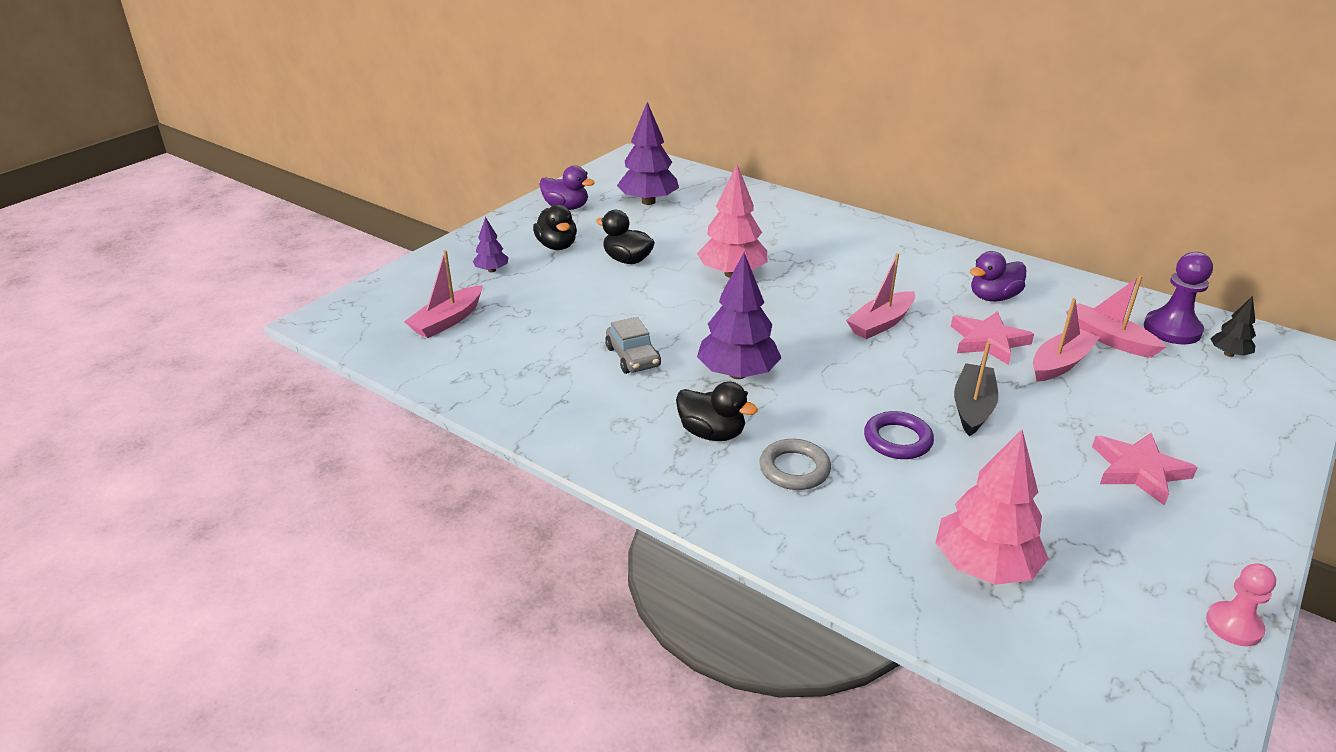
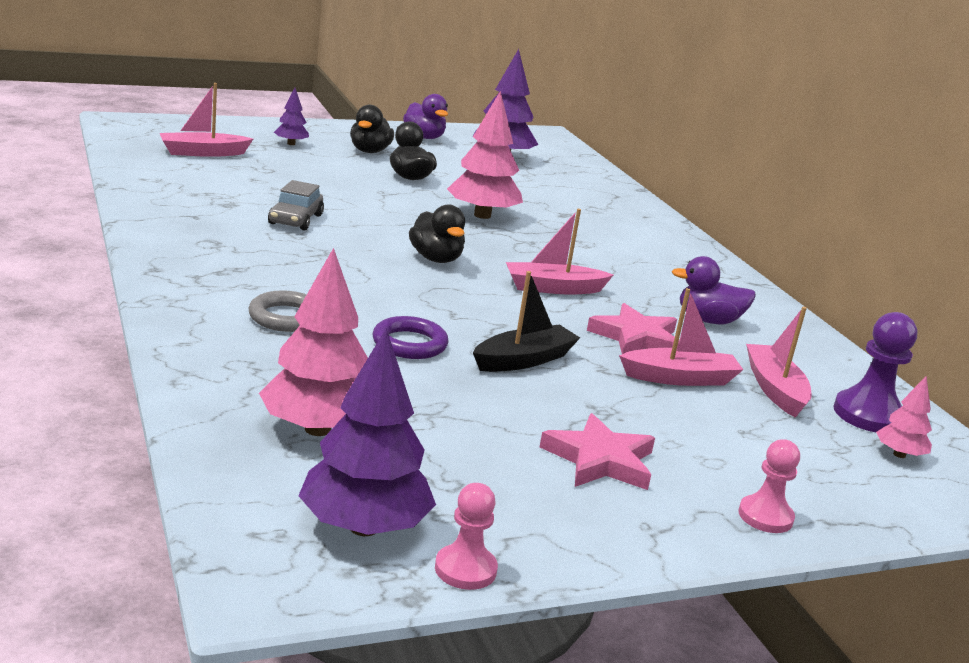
camera: 30 degrees right, 10 degrees down
black duck [676,381,758,441] -> black duck moved to [409,204,465,263]
purple tree [697,253,781,379] -> purple tree moved to [298,329,436,536]
black tree [1210,296,1256,357] -> pink tree [876,376,932,458]
none -> pink pawn [738,439,800,533]

